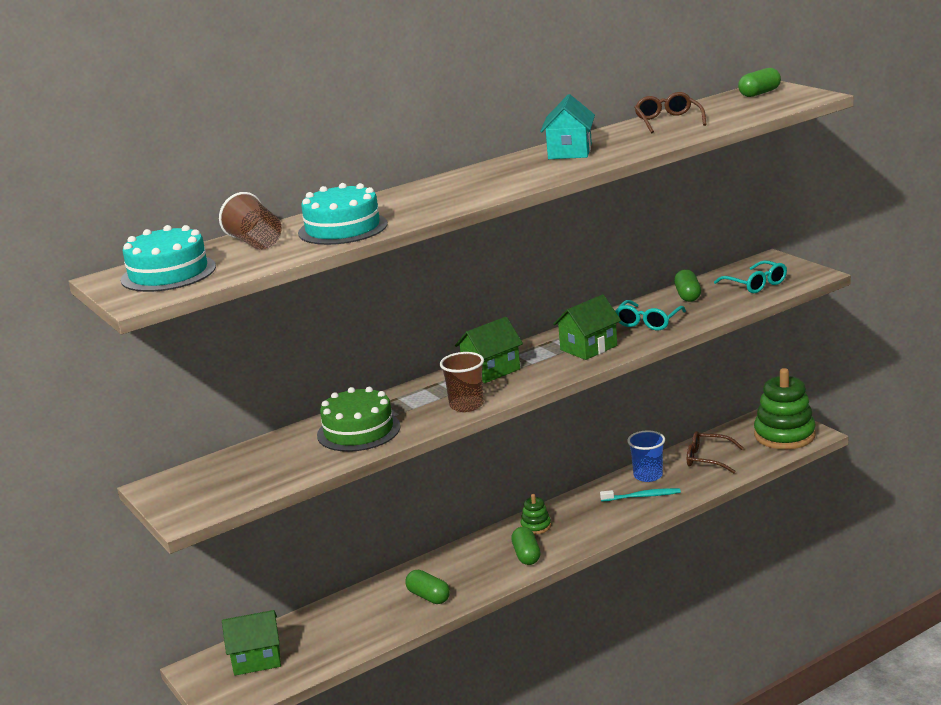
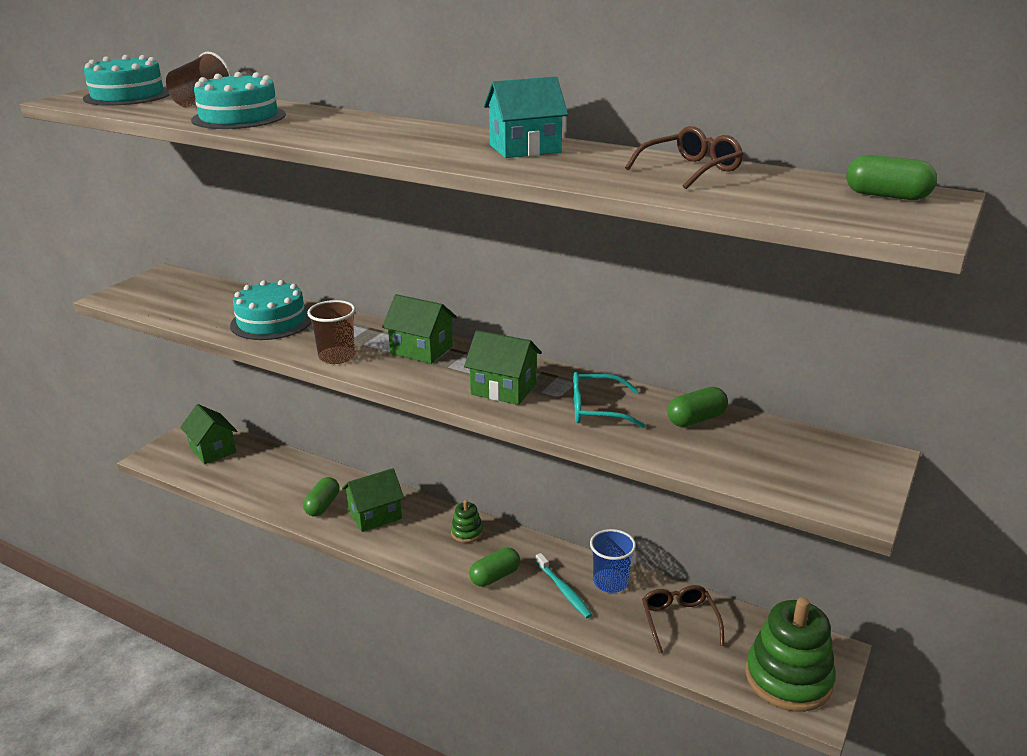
camera: 60 degrees right, 5 degrees up
green cake [317,387,401,452] -> turquoise cake [230,280,311,340]
green capsule [511,527,541,565] -> green capsule moved to [469,547,520,587]
turquoise glasses [714,260,787,293] -> none
none -> green house [342,468,404,532]

